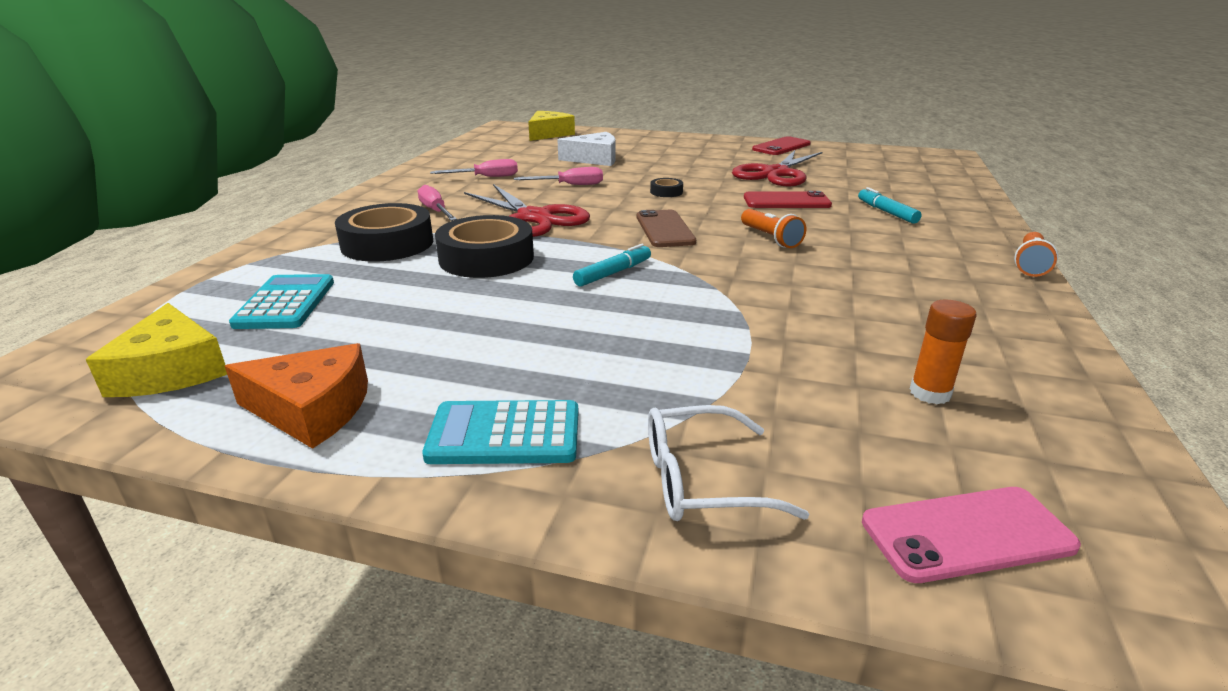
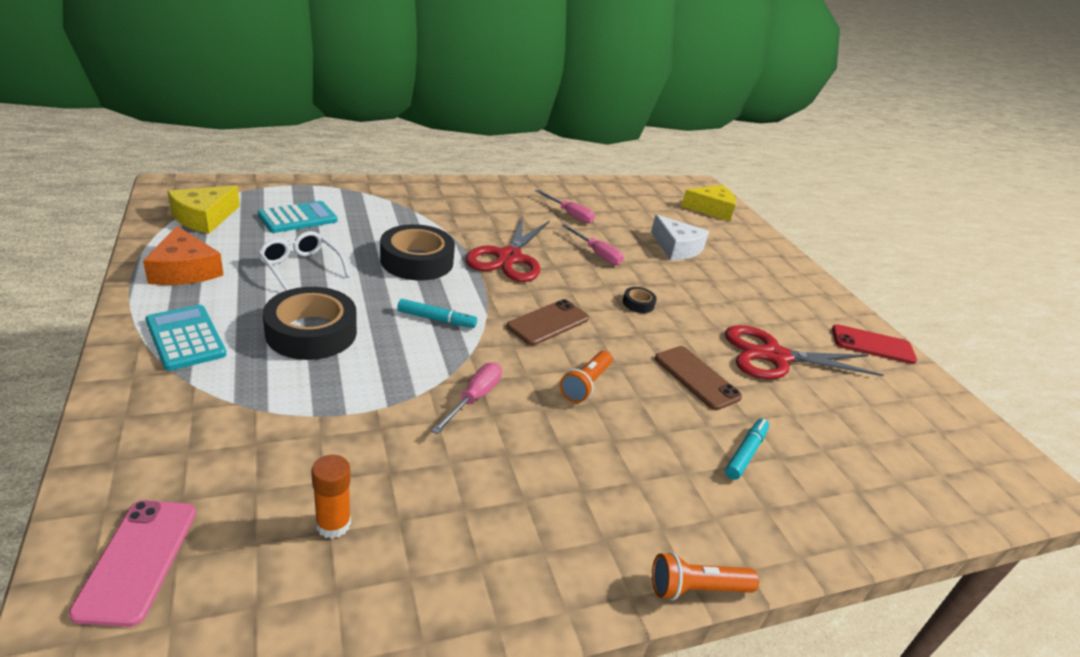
camera: 50 degrees right, 5 degrees up
black tape [335,203,433,262] -> black tape moved to [263,287,357,360]
pink screwdriver [418,185,457,221] -> pink screwdriver moved to [432,363,502,434]
white glasses [648,405,809,521] -> white glasses moved to [258,231,350,291]
red phone [744,191,832,208] -> brown phone [655,346,742,410]
pink phone [862,487,1081,583] -> pink phone turned 45 degrees clockwise [68,500,196,627]

